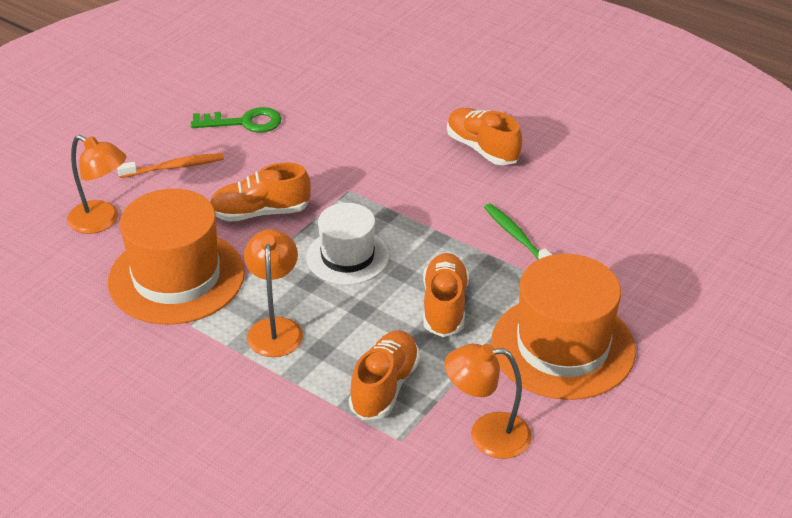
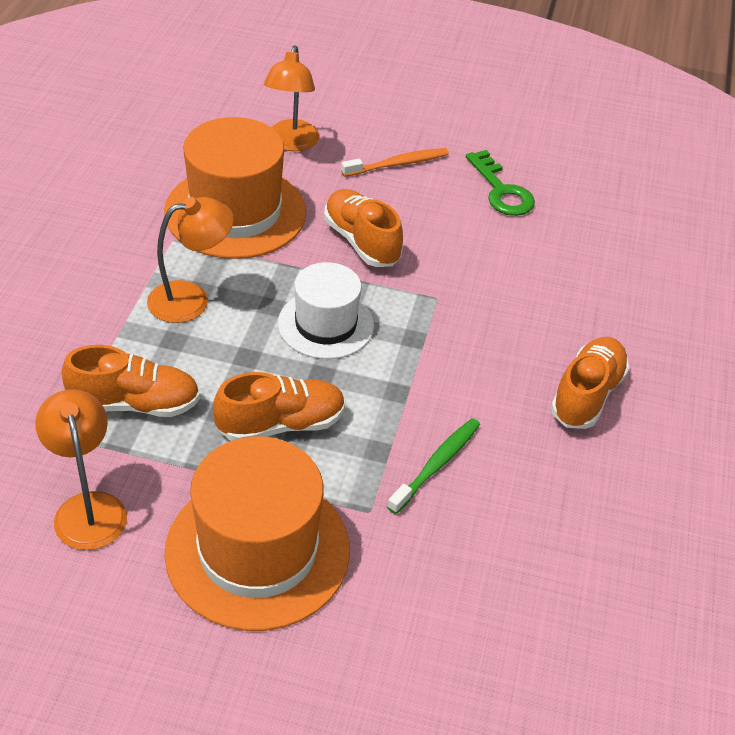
camera: 65 degrees right, 5 degrees up
orange toothbrush [117,153,224,178] -> orange toothbrush turned 75 degrees counterclockwise [341,148,449,177]

